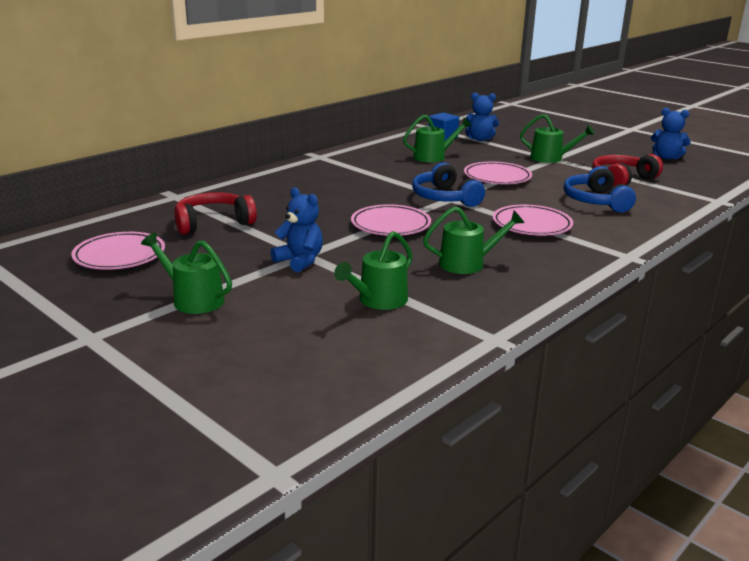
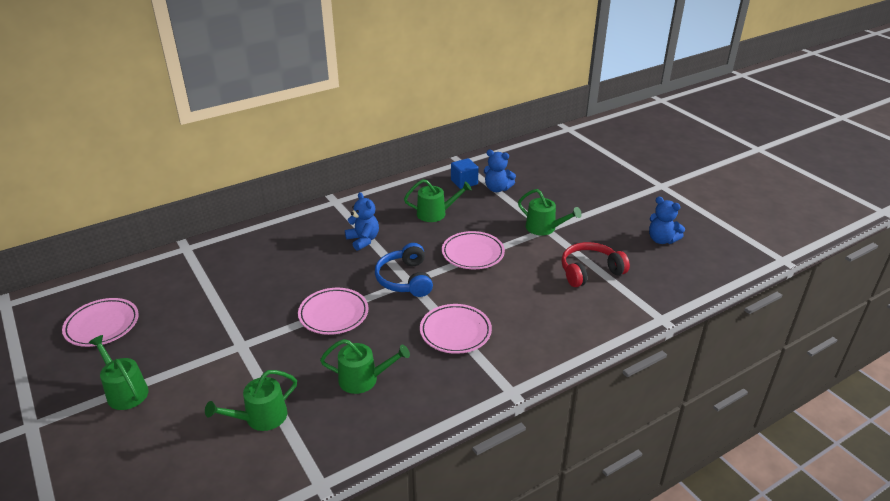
camera: 15 degrees right, 10 degrees up
red headphones [175,192,257,234] -> none
blue teddy bear [271,188,323,272] -> blue teddy bear moved to [345,192,379,251]
blue headphones [563,166,636,213] -> none

